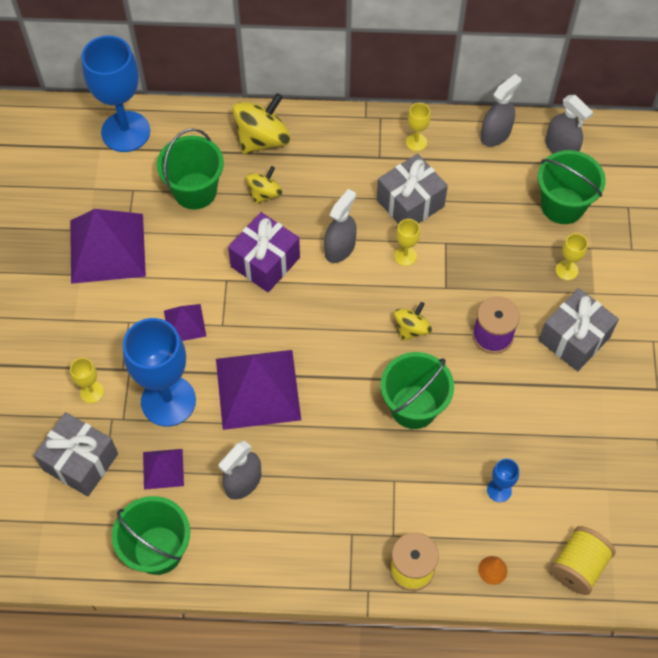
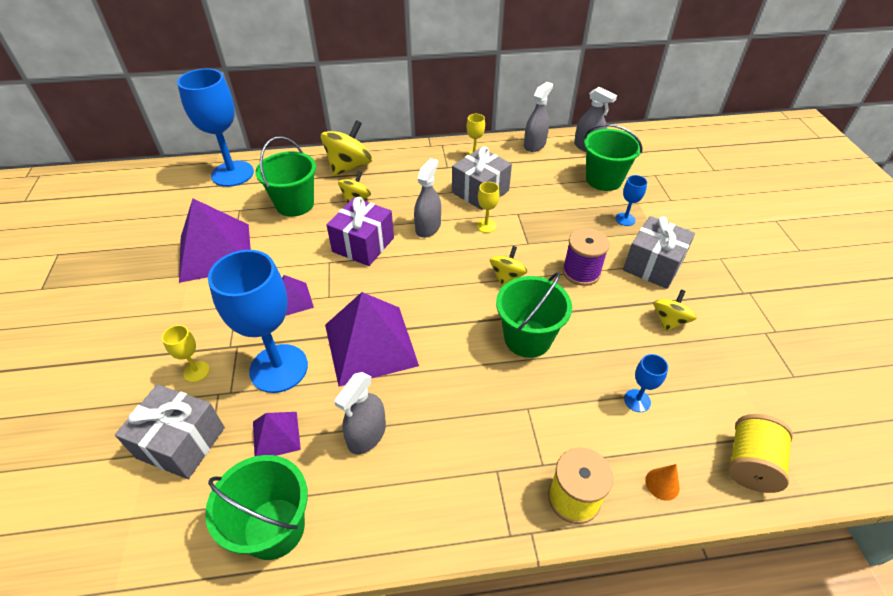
camera: 10 degrees left, 15 degrees down
yellow goblet [556,233,588,280] -> blue goblet [615,175,647,226]
none -> yellow spinning top [654,289,697,332]

